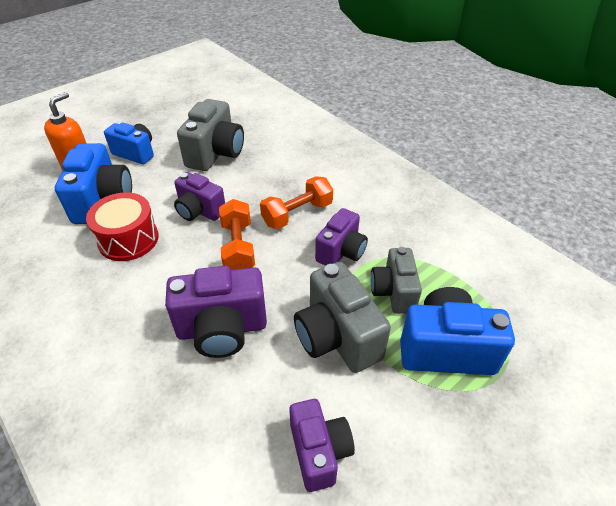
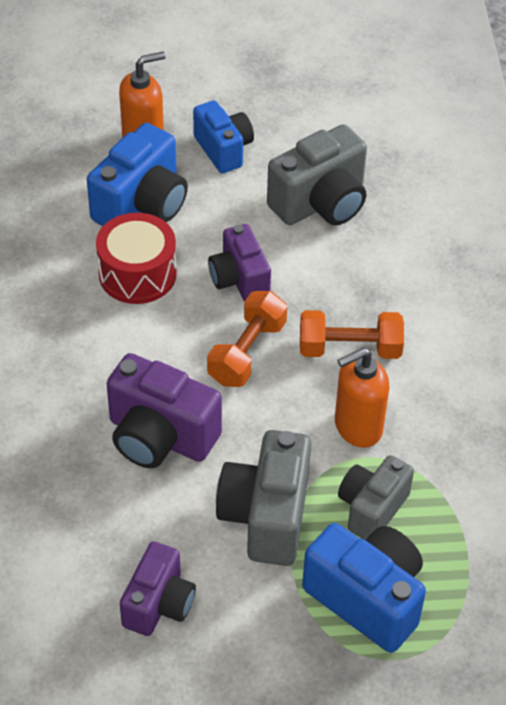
camera: 35 degrees right, 5 degrees up
purple camera [315,208,368,266] -> orange soap dispenser [335,348,389,448]

